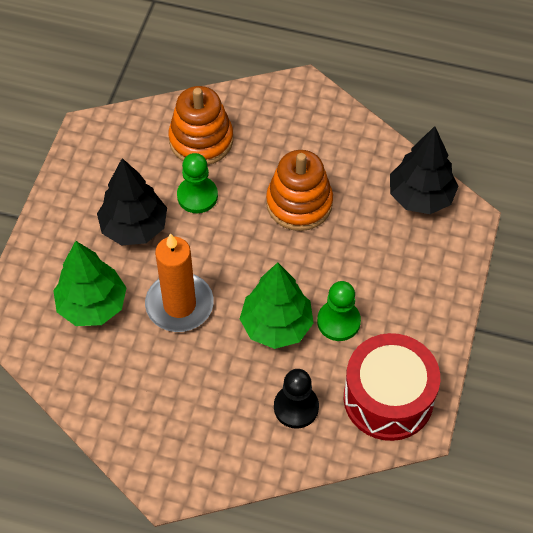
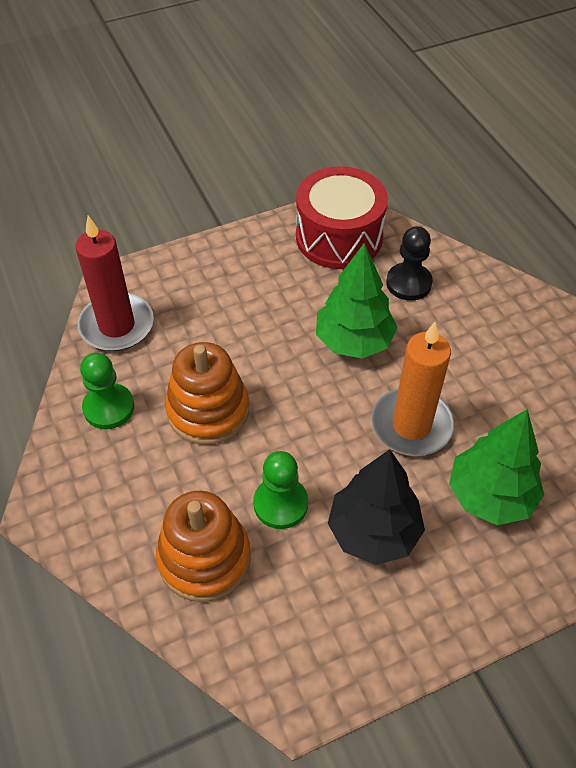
camera: 130 degrees left, 5 degrees down
green pawn [317,281,361,341] -> green pawn moved to [80,353,134,429]
black tree [390,126,459,214] -> red candle [75,216,154,351]

